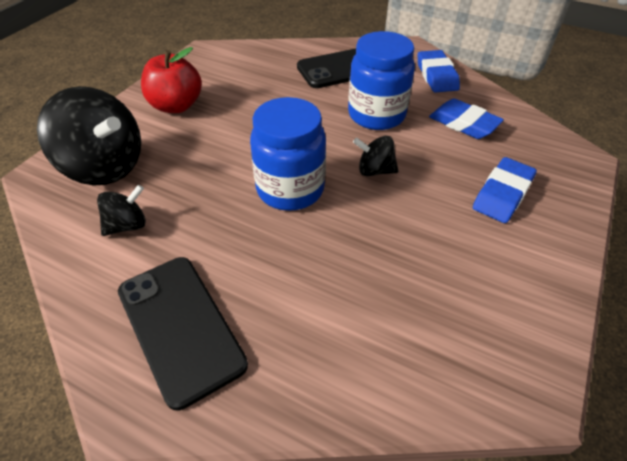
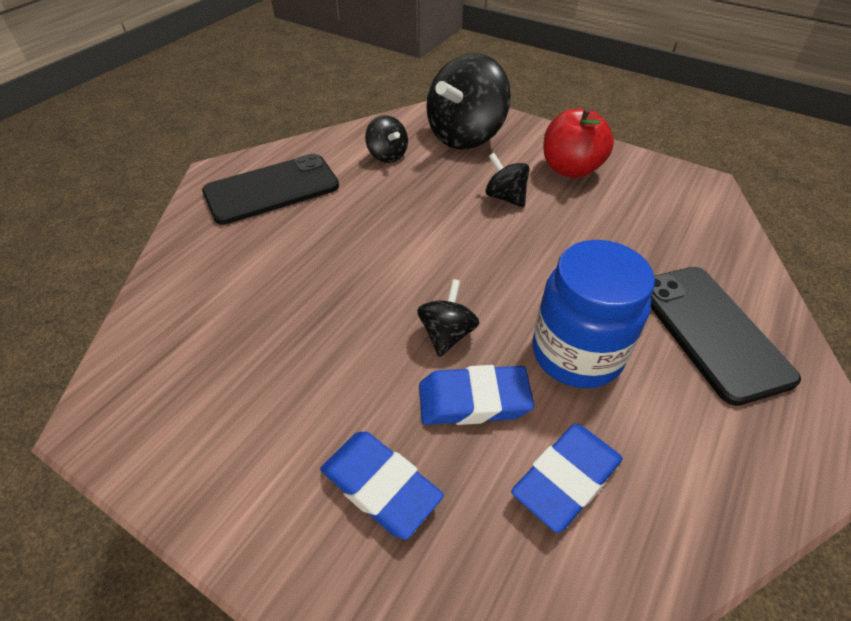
camera: 95 degrees right, 0 degrees up
blue jar [250,97,326,211] -> none
blue eraser [418,50,460,93] -> blue eraser moved to [419,365,534,425]
none -> black spinning top [485,153,530,207]

